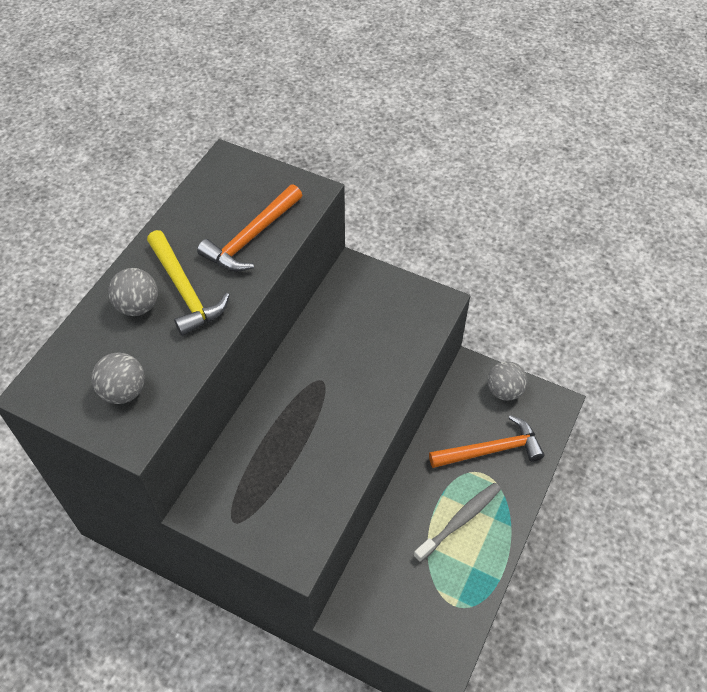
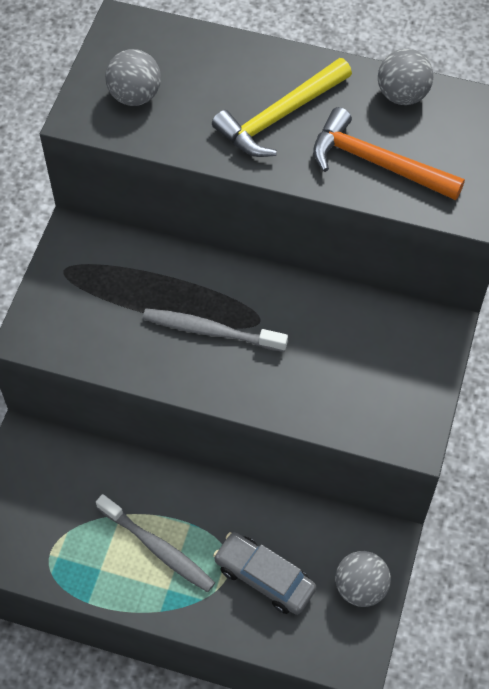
camera: 80 degrees right, 5 degrees up
grey ball [108,268,158,316] -> grey ball moved to [378,49,433,105]
orange hammer [429,415,544,468] -> grey car [213,532,316,615]
none -> grey toothbrush [143,308,288,352]

